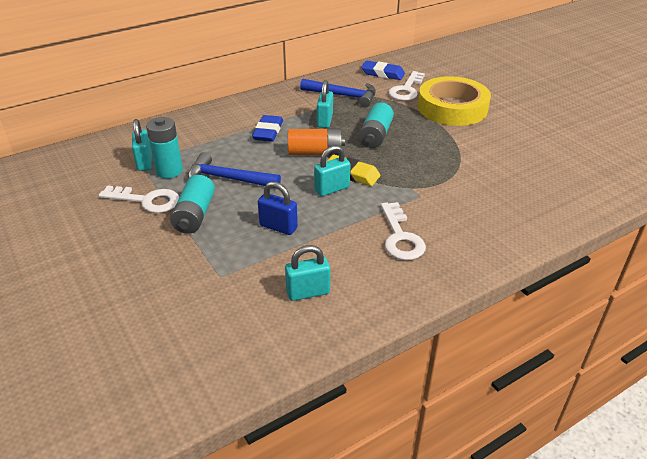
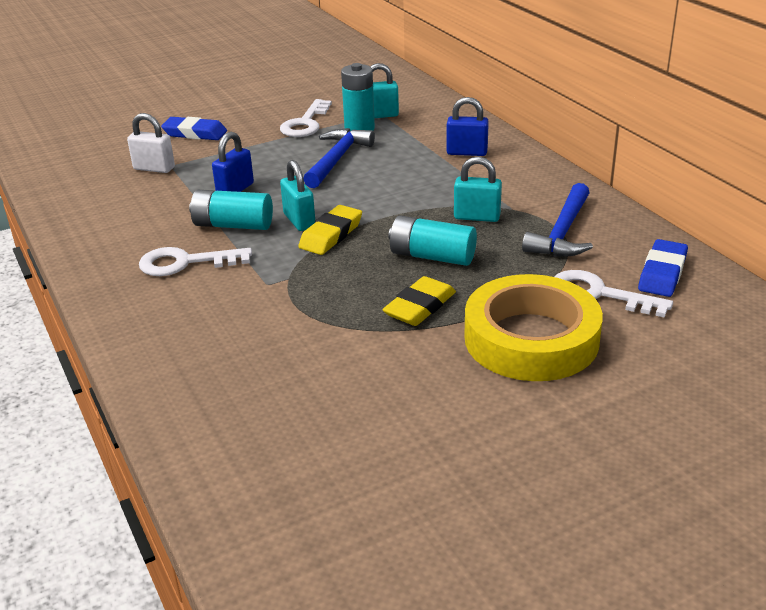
camera: 95 degrees right, 5 degrees down
turquoise battery [170,175,215,234] -> turquoise battery moved to [189,190,273,230]
blue eraser [252,115,283,142] -> blue eraser moved to [161,117,227,140]
turquoise padlock [285,245,330,301] -> none
orange battery [288,129,345,155] -> none
none -> white padlock [127,113,175,173]
none -> yellow eraser [383,276,456,326]
none -> blue padlock [446,97,489,156]

